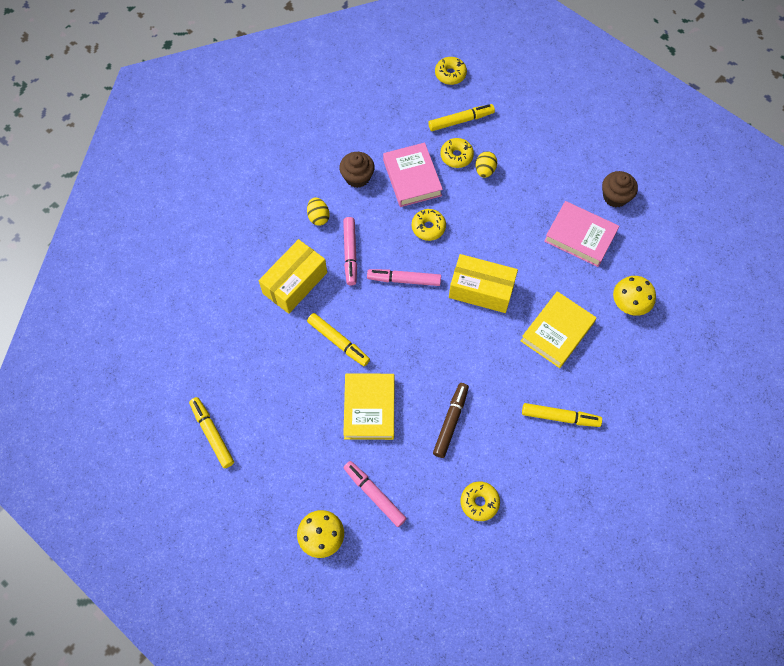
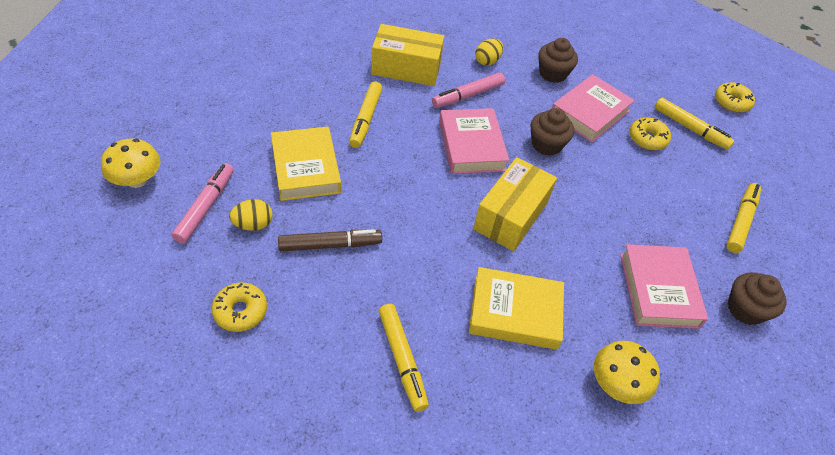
camera: 55 degrees right, 15 degrees down
yellow marker [189,397,234,468] -> yellow marker moved to [726,183,761,253]
yellow book [343,373,394,440] -> yellow book turned 75 degrees counterclockwise [271,127,341,201]
pink marker [367,269,441,286] -> pink book [439,108,509,174]
yellow donut [412,209,446,241] -> brown cupcake [531,108,574,156]
yellow box [449,254,518,313] -> yellow box turned 45 degrees clockwise [473,157,557,252]
yellow egg [476,151,497,178] -> yellow egg moved to [229,199,273,231]

